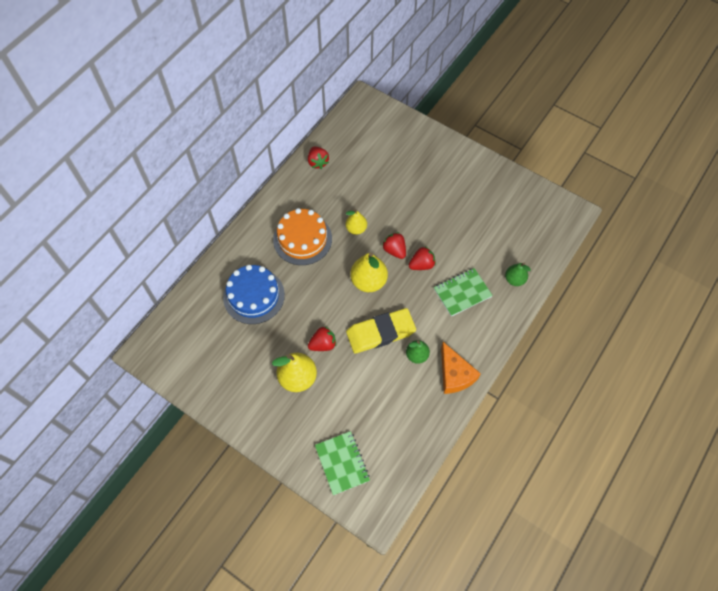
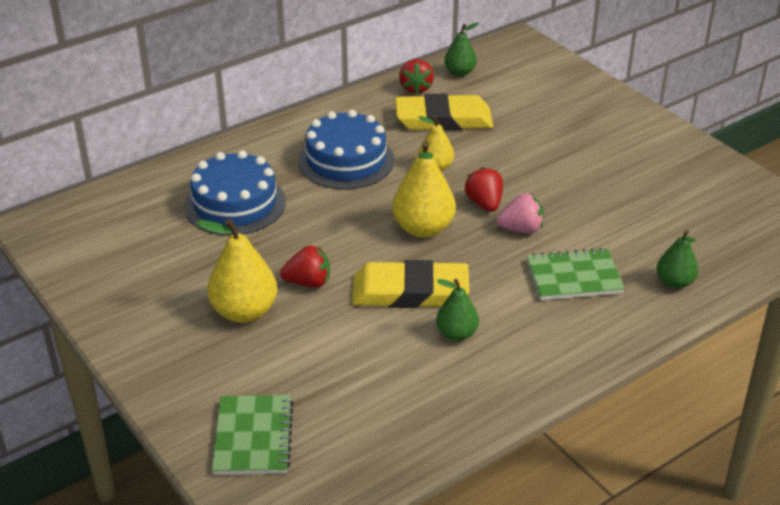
camera: 20 degrees right, 25 degrees down
orange cake [273,208,332,265] -> blue cake [298,110,395,189]
red strawberry [409,246,436,270] -> pink strawberry [496,193,544,233]
orange cheese [441,342,481,394] -> none
none -> yellow eraser [395,94,493,131]
none -> green pear [444,22,479,76]

